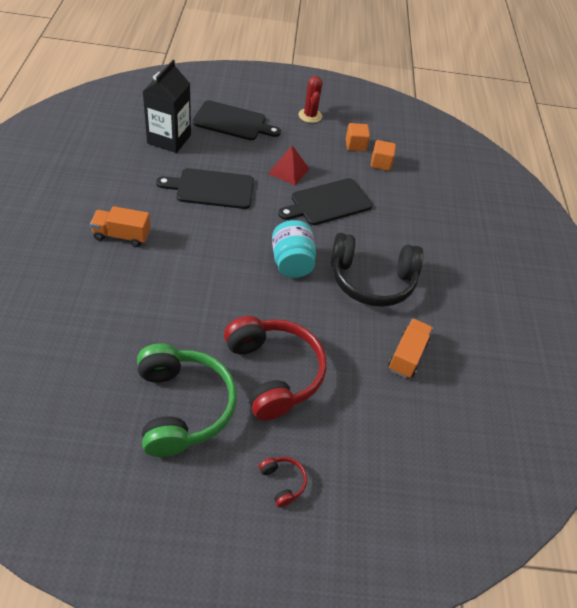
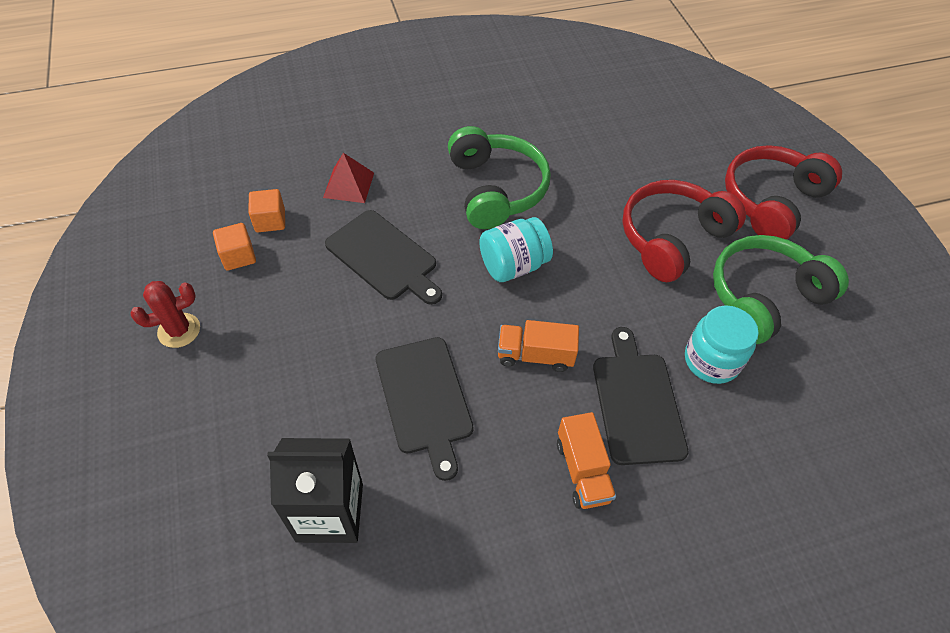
camera: 105 degrees left, 5 degrees up
black cutting board [192,100,281,140] -> black cutting board moved to [593,327,688,465]
red headphones [259,457,307,507] -> red headphones [725,145,842,240], size x2.43
red pyramid [268,145,309,185] -> red pyramid moved to [323,153,374,203]
black headphones [331,233,424,307] -> green headphones [448,126,551,229]
orange truck [388,319,433,378] -> orange truck moved to [498,320,579,372]
none -> turquoise jar [685,305,759,384]

